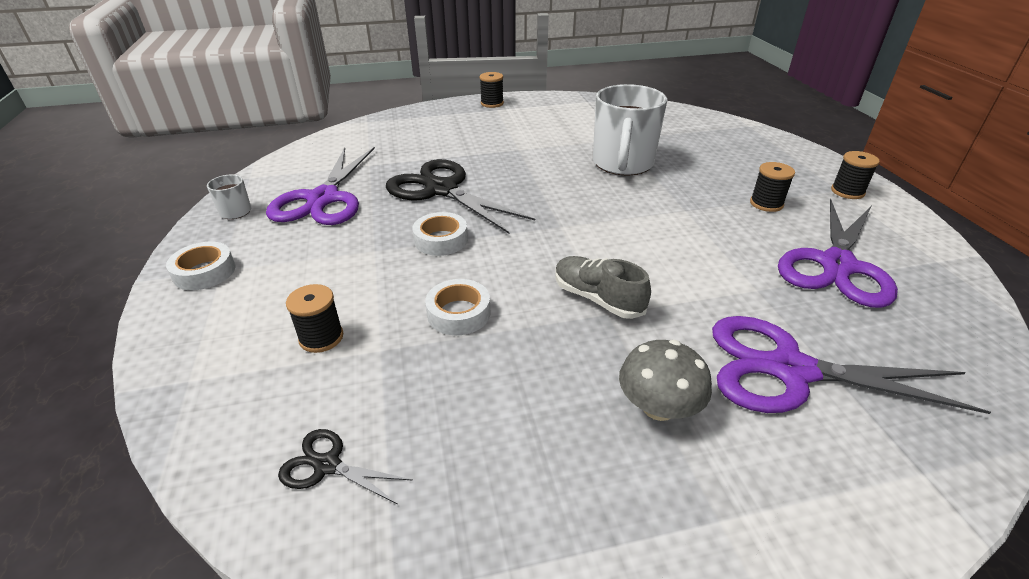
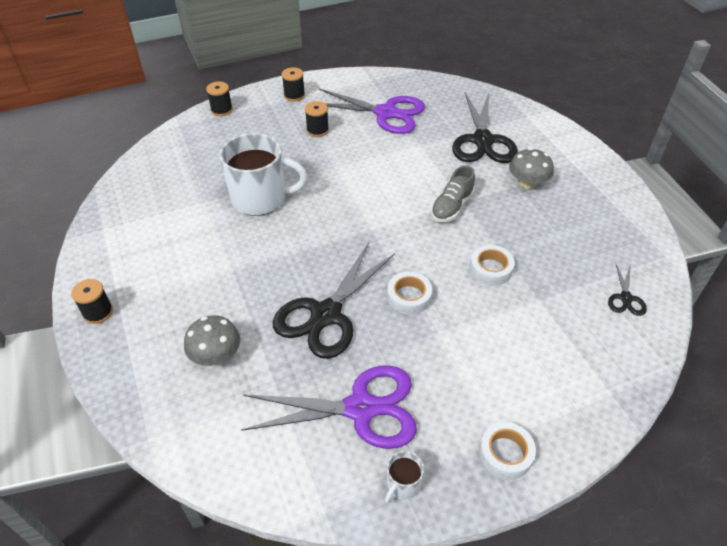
camera: 100 degrees left, 10 degrees up
black spool [286,284,343,353] -> black spool moved to [206,82,233,116]
purple scissors [712,316,991,414] -> black scissors [452,93,518,163]
none -> grey mushroom [184,315,240,366]

